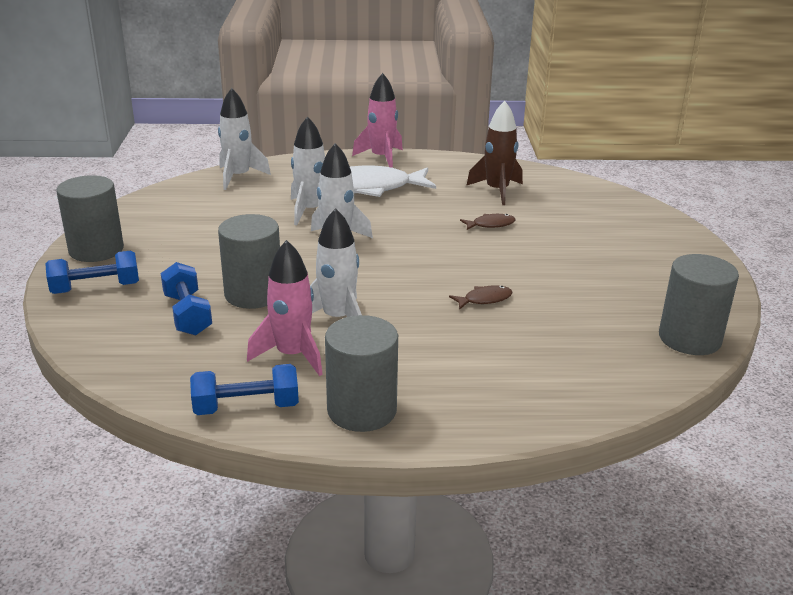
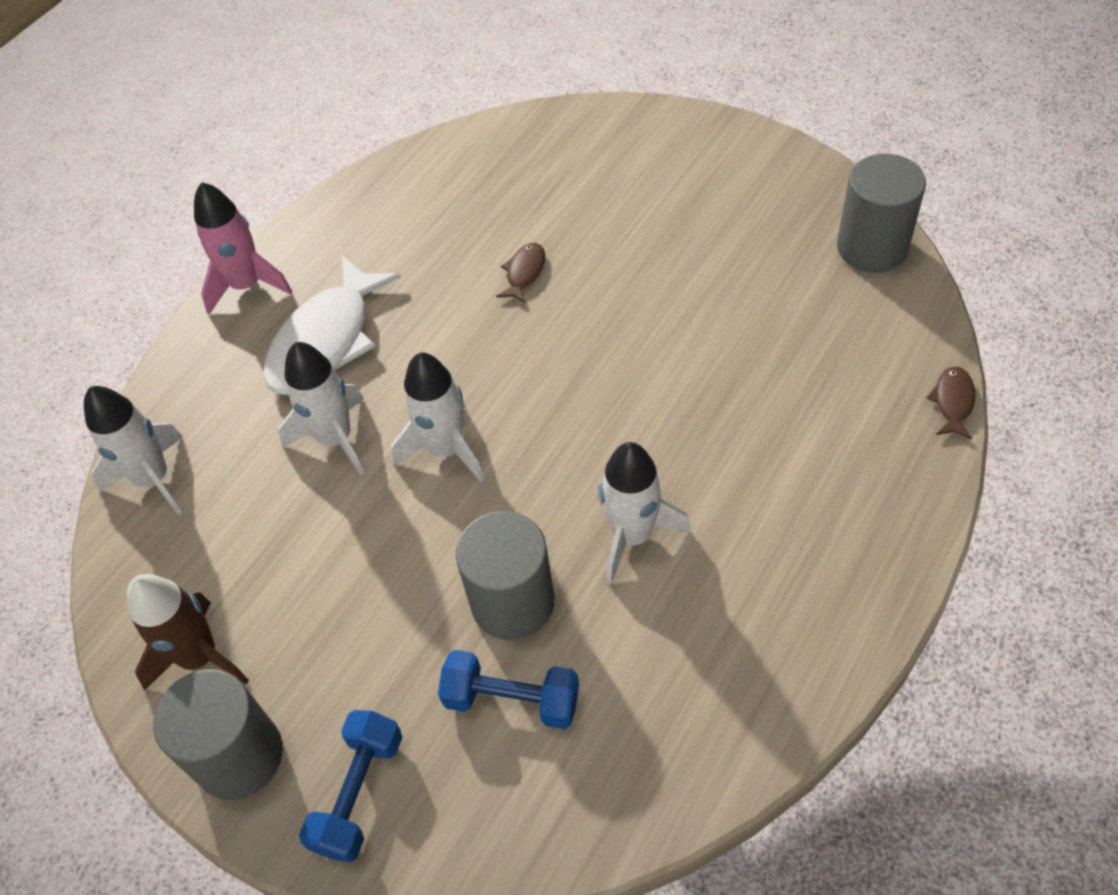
camera: 50 degrees left, 25 degrees up
blue dumbbell [190,364,299,415] -> none
pink rocket [247,240,323,376] -> none
grey cylinder [325,315,398,432] -> none
brown fish [449,285,513,309] -> brown fish moved to [927,367,976,440]
brown rocket [466,101,523,205] -> brown rocket moved to [127,574,249,690]

